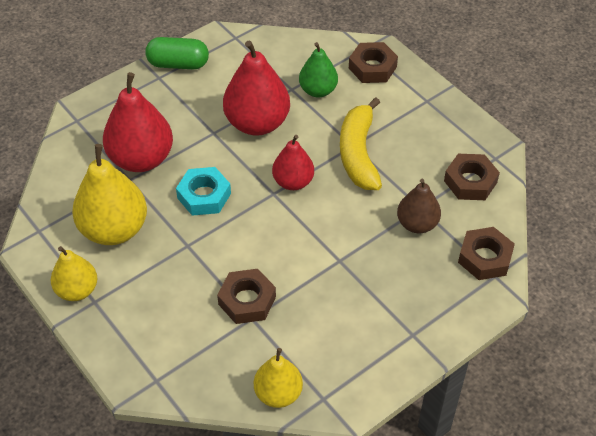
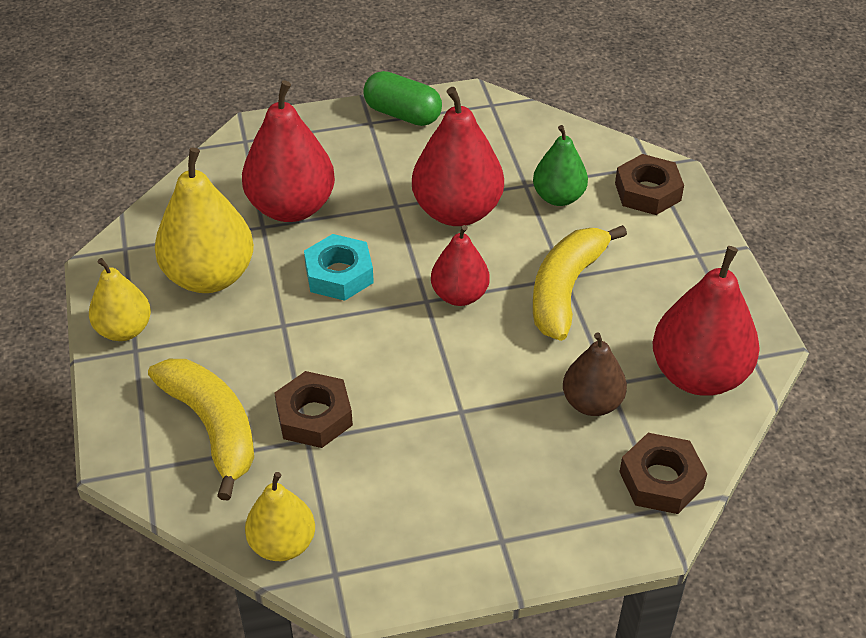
camera: 25 degrees right, 5 degrees down
brown nut [444,154,500,200] -> red pear [653,246,760,396]
none -> yellow banana [148,359,254,501]

